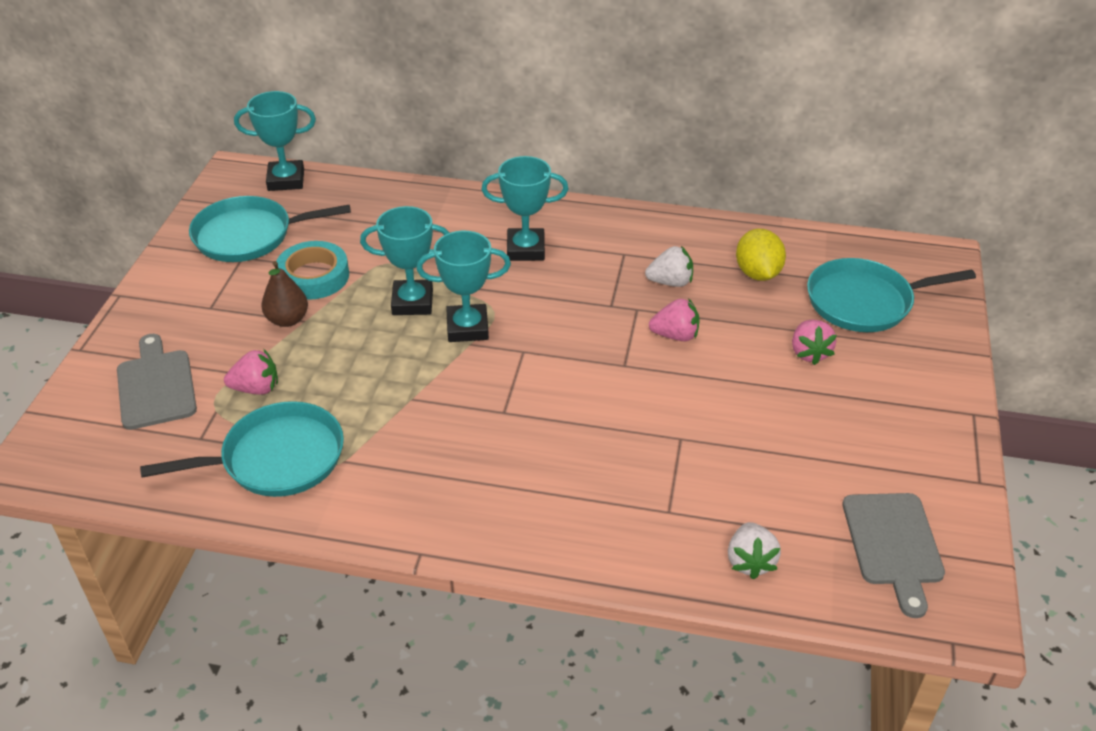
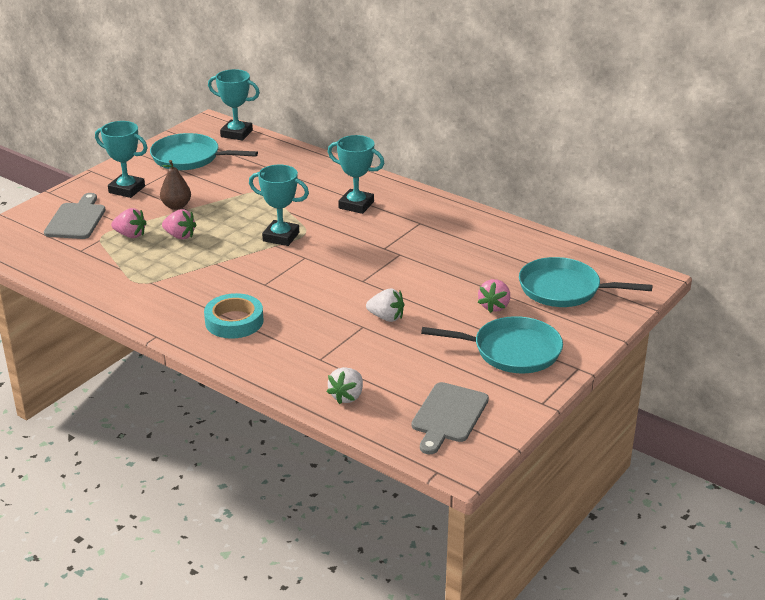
camera: 25 degrees right, 10 degrees down
turquoise pan [140,401,344,497] -> turquoise pan moved to [421,316,563,373]
turquoise tape [277,241,349,300] -> turquoise tape moved to [204,293,263,339]
turquoise trophy [360,206,450,315] -> turquoise trophy moved to [95,121,147,198]
white strawberry [645,246,693,287] -> white strawberry moved to [366,289,405,322]
pink strawberry [649,298,700,341] -> pink strawberry moved to [162,209,196,239]
yellow lemon [736,229,786,281] -> none

